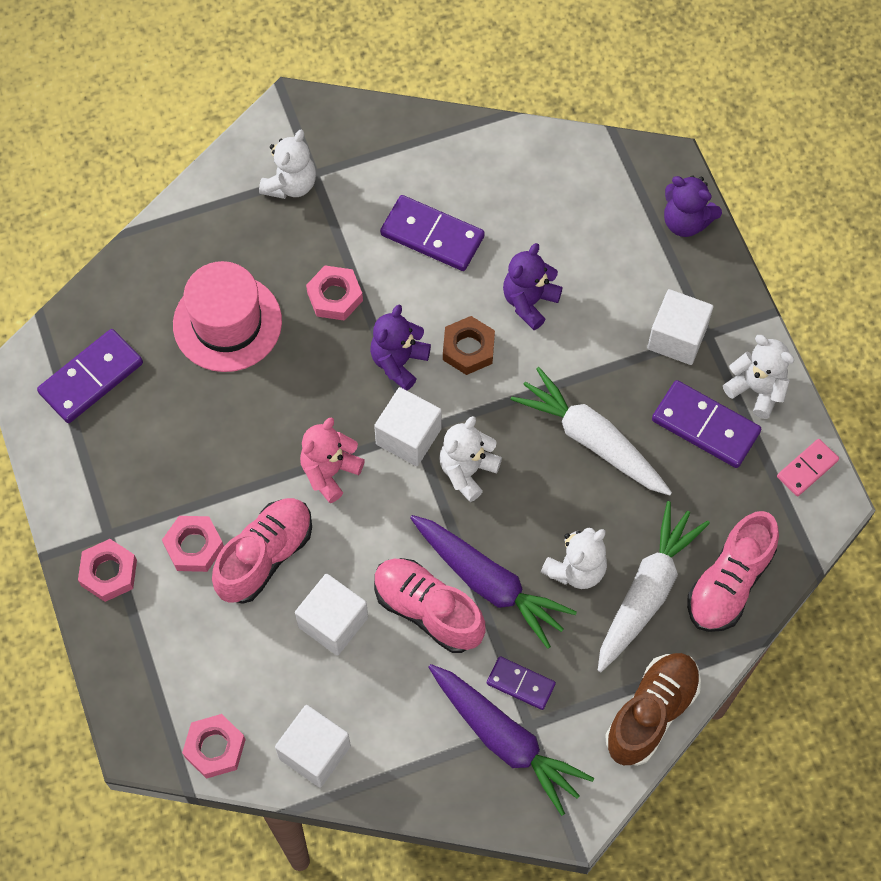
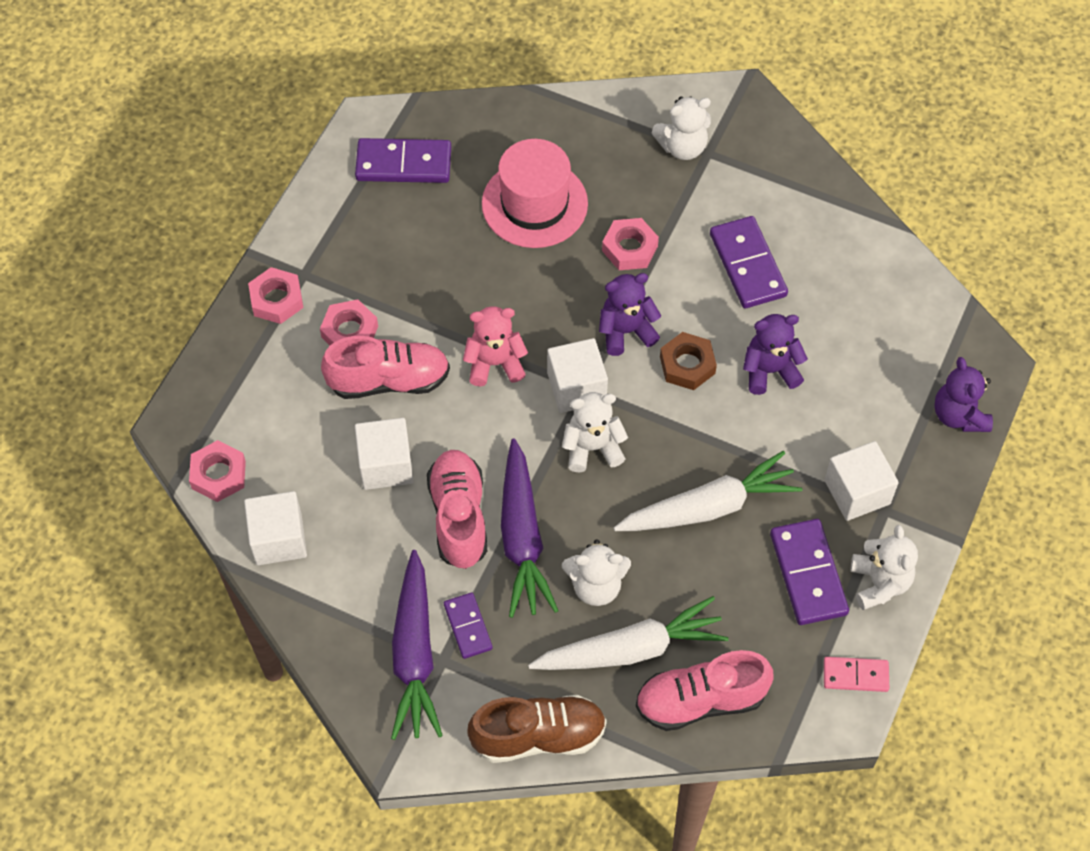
camera: 45 degrees right, 5 degrees down
white carrot [511,367,672,496] -> white carrot turned 75 degrees clockwise [613,451,802,531]

